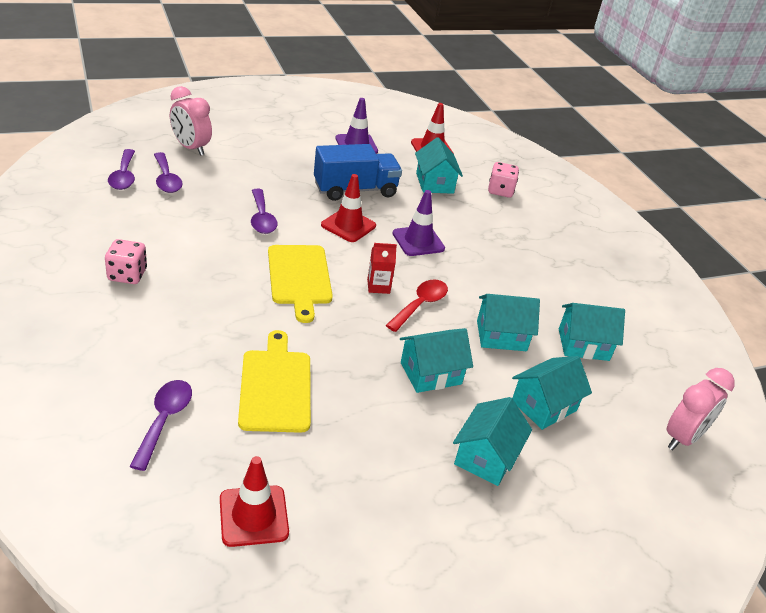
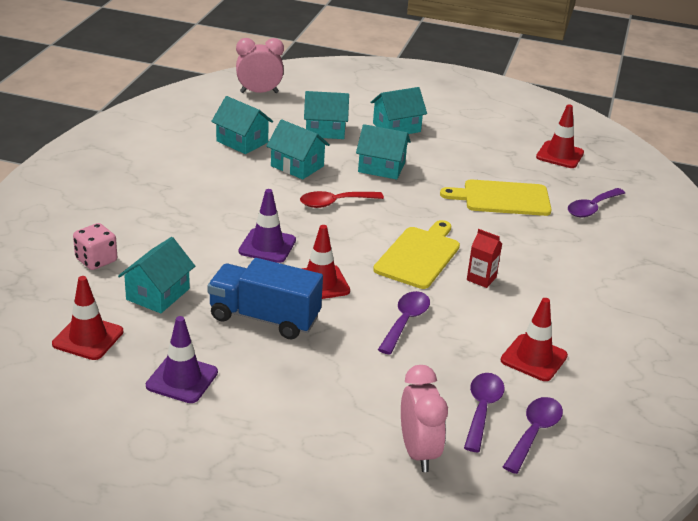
camera: 140 degrees left, 5 degrees down
pink dice [105,239,147,284] -> none
yellow cutting board [238,330,311,433] -> yellow cutting board turned 60 degrees clockwise [440,179,552,216]
red carton [367,243,397,294] -> red carton moved to [467,229,502,288]
none -> red traffic cone [501,298,568,381]

